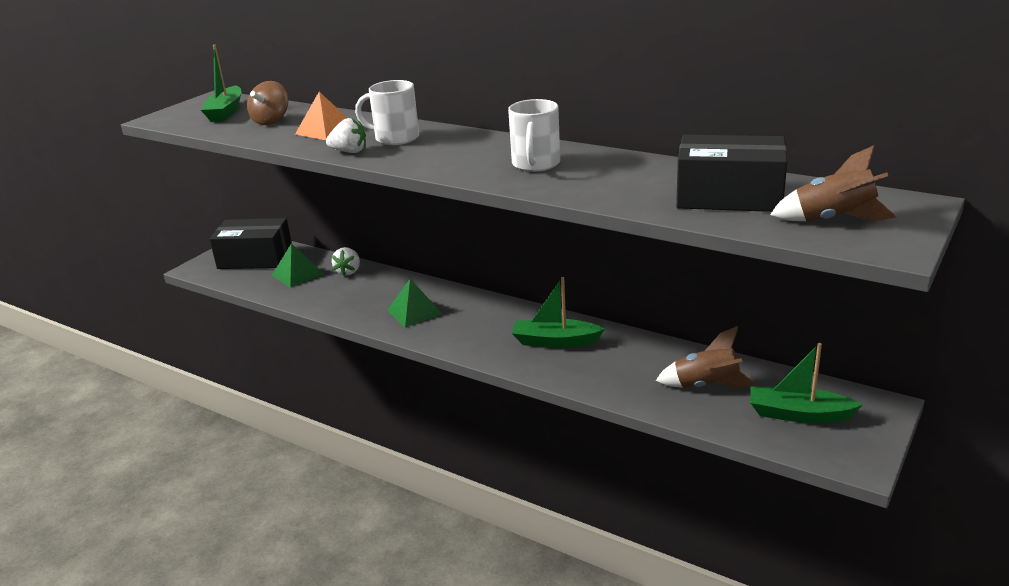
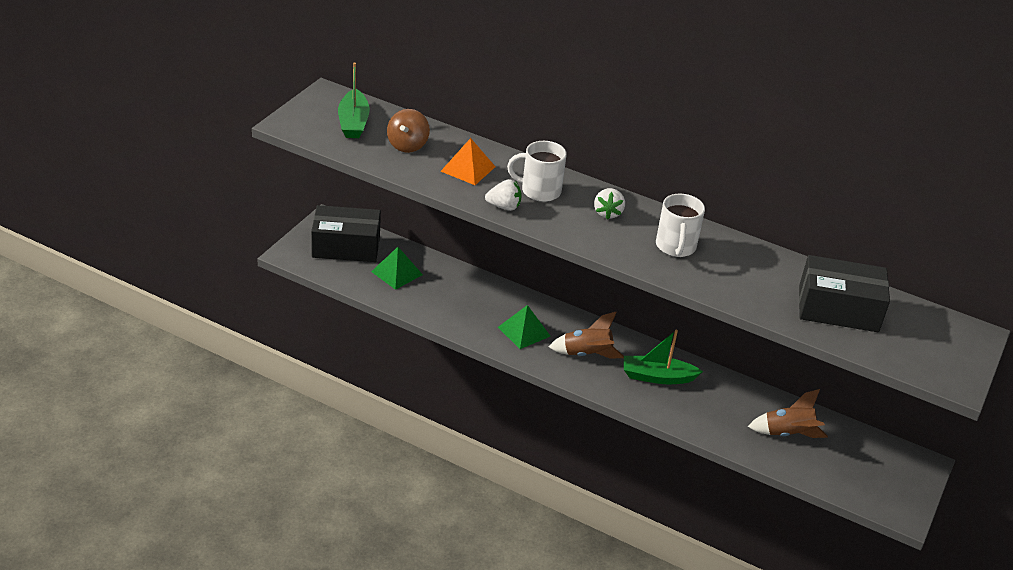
camera: 10 degrees left, 10 degrees up
white strawberry [332,247,360,276] -> white strawberry moved to [594,188,625,220]
green boat [750,343,863,423] -> none
brown rocket [770,145,896,222] -> brown rocket moved to [549,312,624,359]

